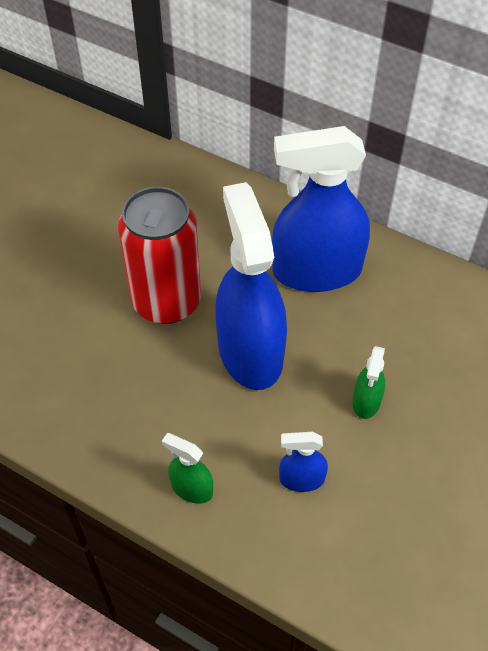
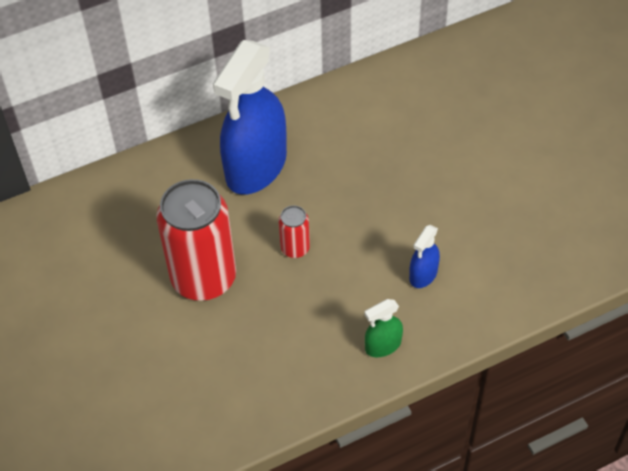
camera: 55 degrees left, 0 degrees up
blue spray bottle [216,182,287,390] -> red can [278,206,310,258]
green spray bottle [353,346,385,419] -> none

